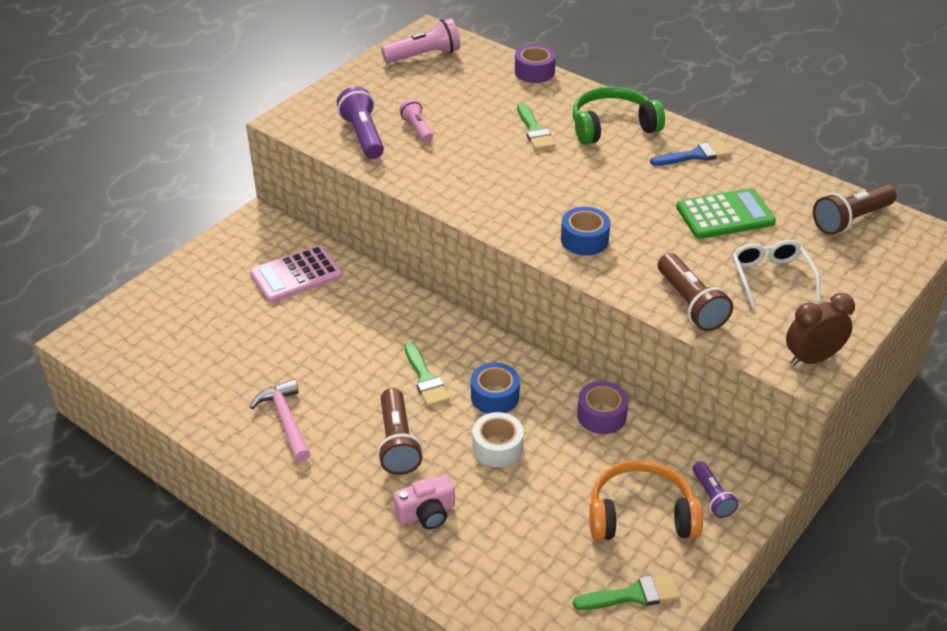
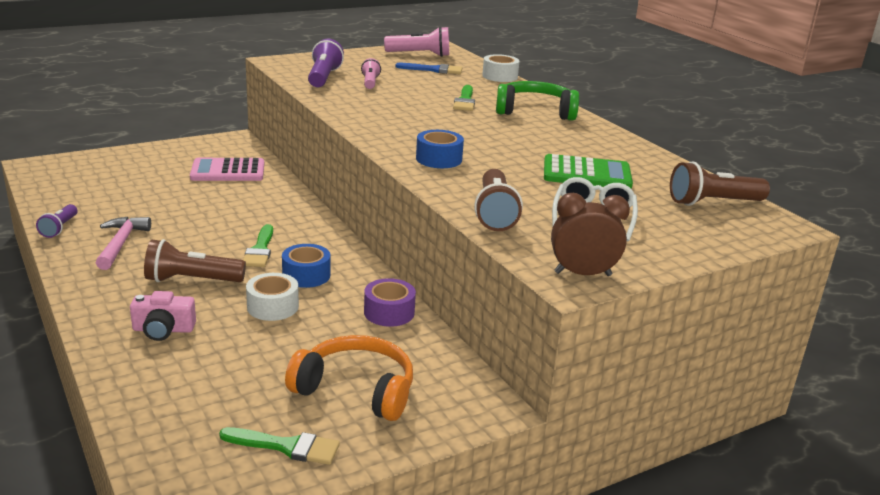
camera: 20 degrees right, 15 degrees down
brown flashlight [377,388,423,475] -> brown flashlight turned 75 degrees clockwise [144,239,246,282]
purple tape [515,44,556,83] -> white tape [482,54,520,82]
blue brush [650,141,732,166] -> blue brush moved to [395,63,462,74]
purple flashlight [693,461,739,518] -> purple flashlight moved to [36,204,77,238]

